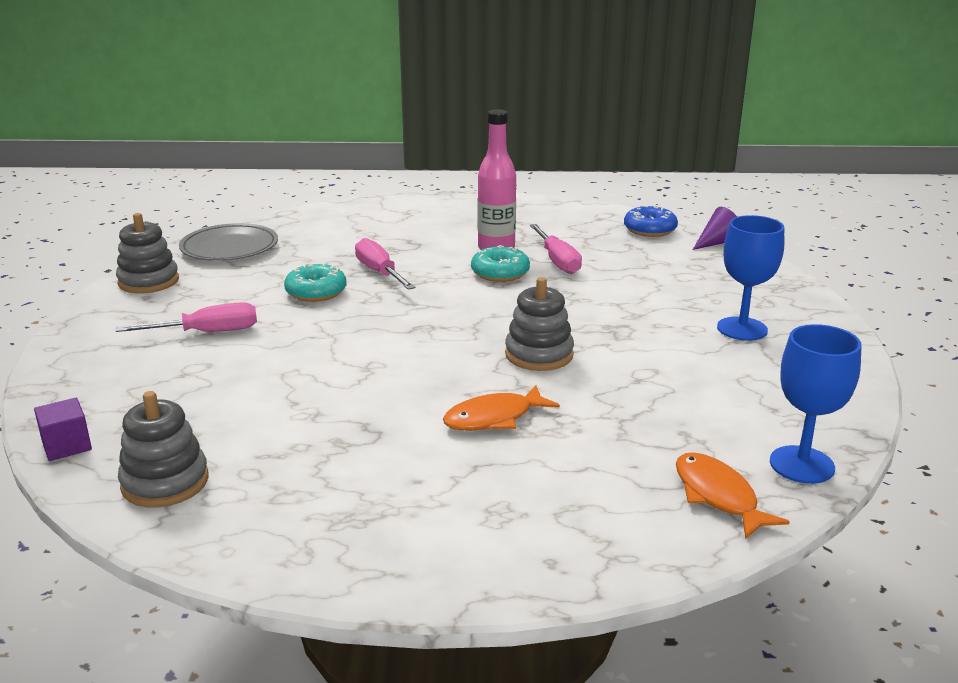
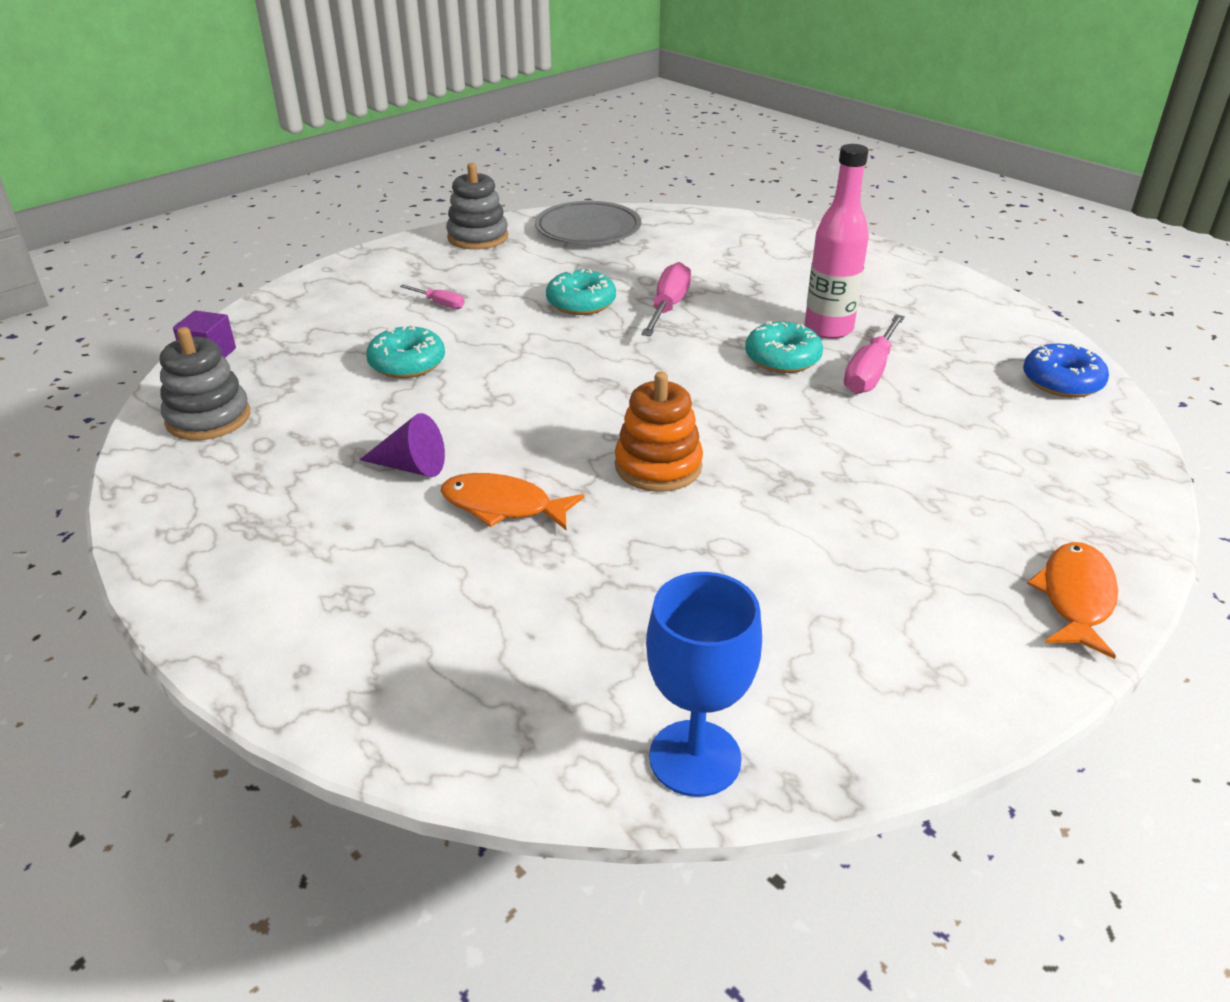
camera: 45 degrees right, 10 degrees up
pink screwdriver [116,302,257,332] -> pink screwdriver [400,285,464,309], size x0.54
grey stacking toy [505,277,574,371] -> orange stacking toy [615,371,703,492]
orange fish [676,452,790,539] -> orange fish moved to [1027,542,1118,659]
purple cone [693,207,737,250] -> purple cone moved to [359,413,445,477]
blue goblet [717,215,784,341] -> none
none -> turquoise donut [366,325,445,378]

